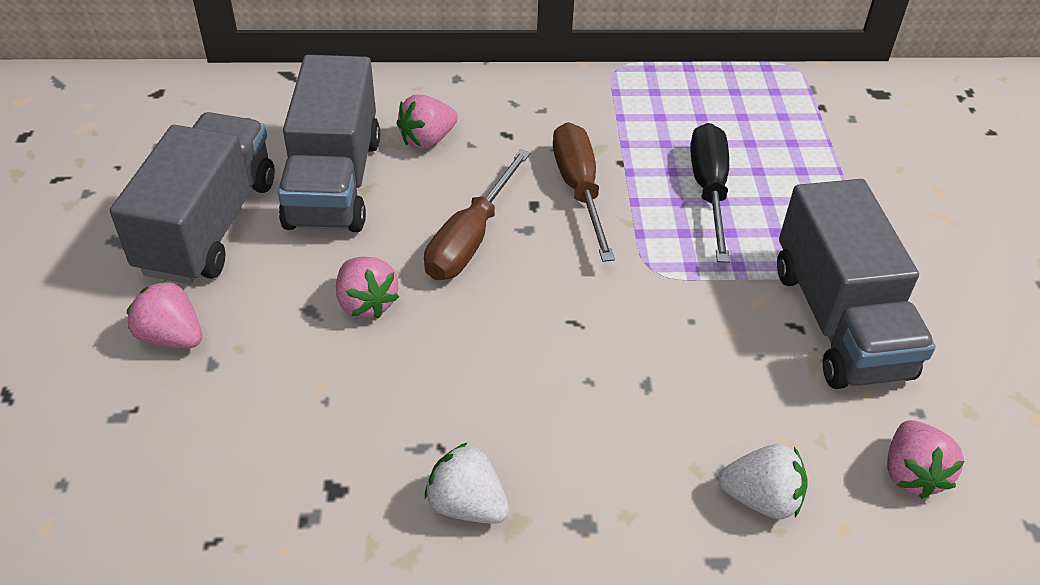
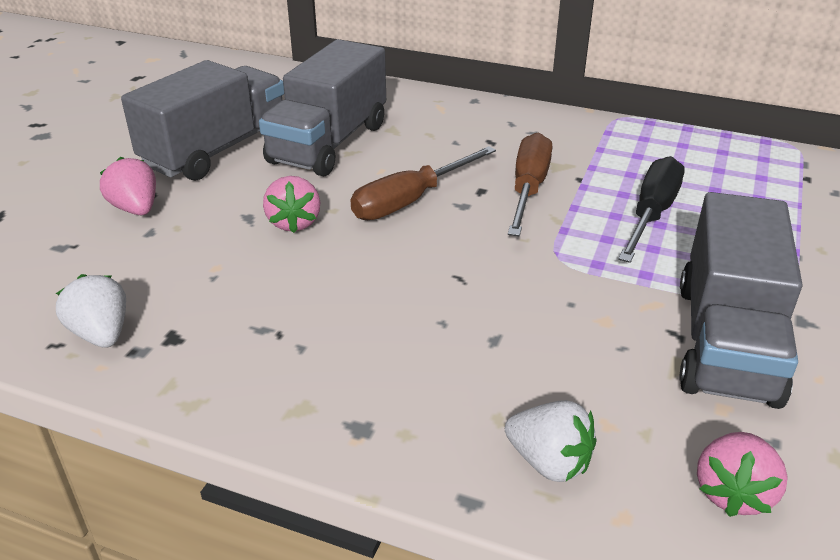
camera: 25 degrees right, 10 degrees down
pink strawberry [396,94,458,149] -> none
white strawberry [425,442,509,524] -> white strawberry moved to [56,274,126,348]

